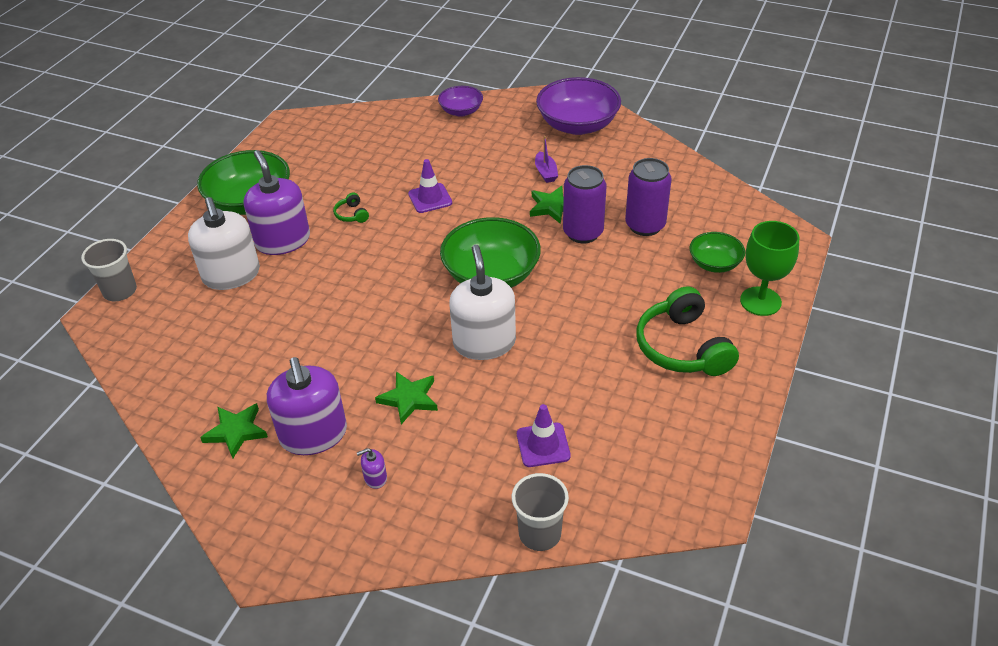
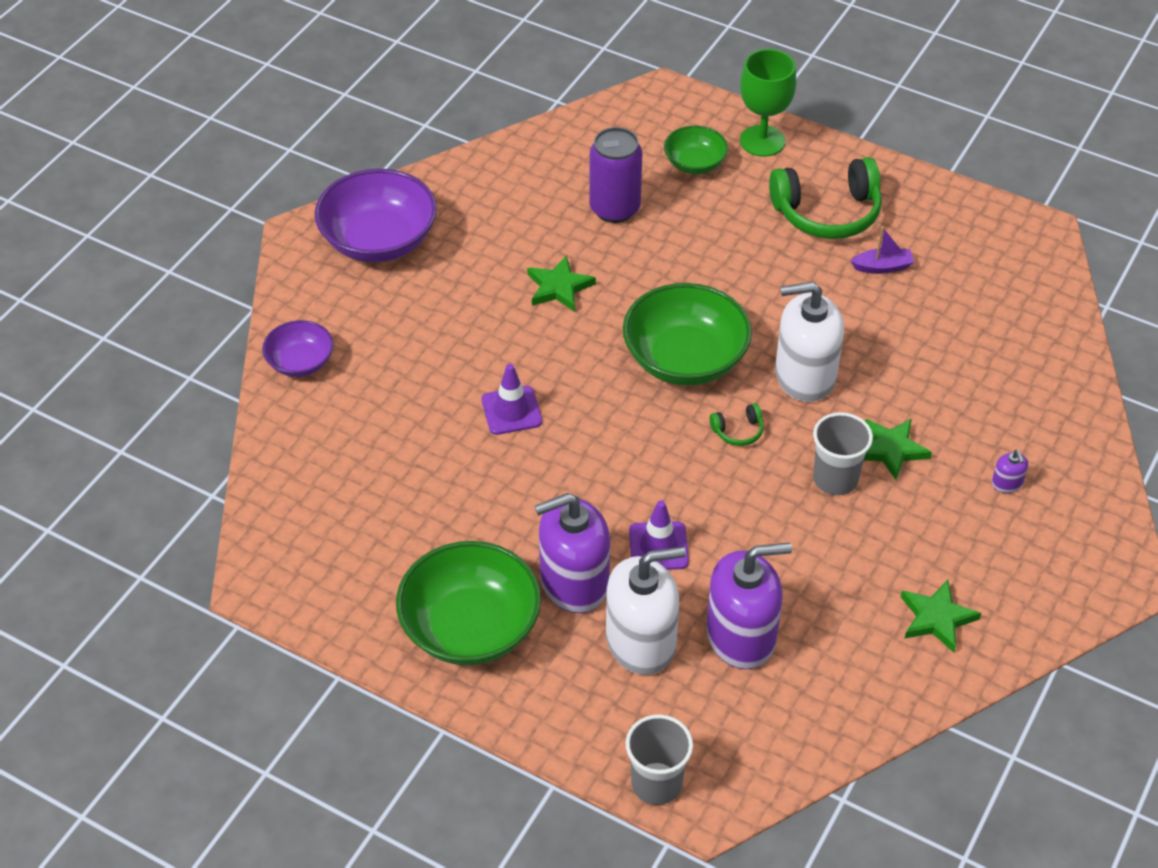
camera: 85 degrees left, 5 degrees up
purple soap dispenser [267,357,347,455] -> purple soap dispenser moved to [706,543,792,669]
green headphones [333,193,369,223] -> green headphones moved to [710,403,764,446]
grey cup [512,473,569,551] -> grey cup moved to [813,412,873,495]
purple traffic cone [517,404,571,467] -> purple traffic cone moved to [629,500,689,570]
purple boat [535,136,558,183] -> purple boat moved to [851,227,914,274]
purple can [563,165,606,243] -> none

